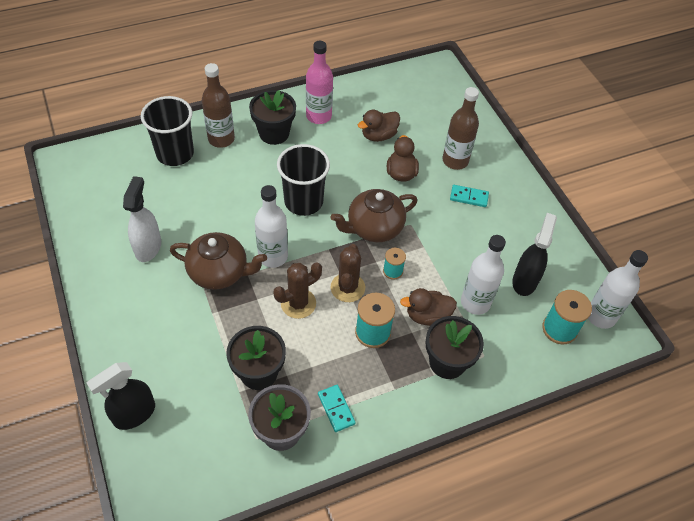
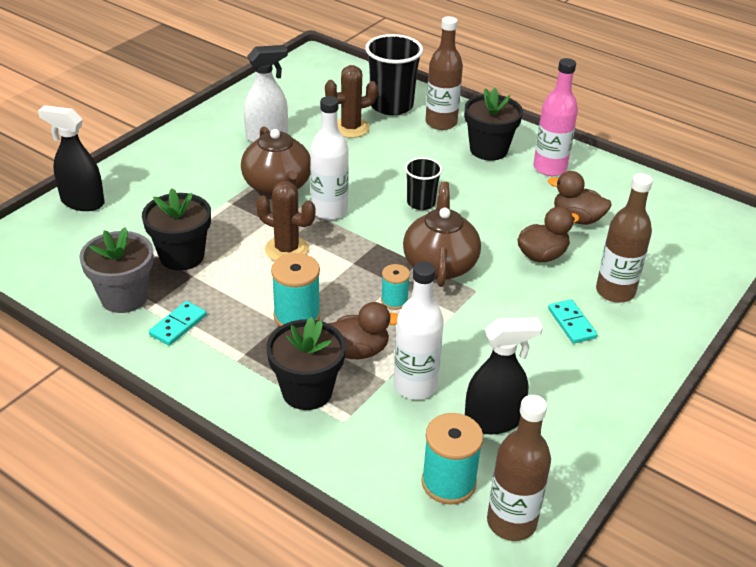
camera: 60 degrees right, 15 degrees down
black cup [277,144,330,216] -> black cup [405,157,443,210], size x0.58
brown teapot [331,189,417,242] -> brown teapot turned 60 degrees clockwise [403,181,481,287]
brown cactus [331,244,365,302] -> brown cactus moved to [325,65,378,138]
brown duck [400,288,457,326] -> brown duck turned 120 degrees clockwise [328,302,398,359]
white bottle [588,250,648,329] -> brown bottle [487,395,551,541]

